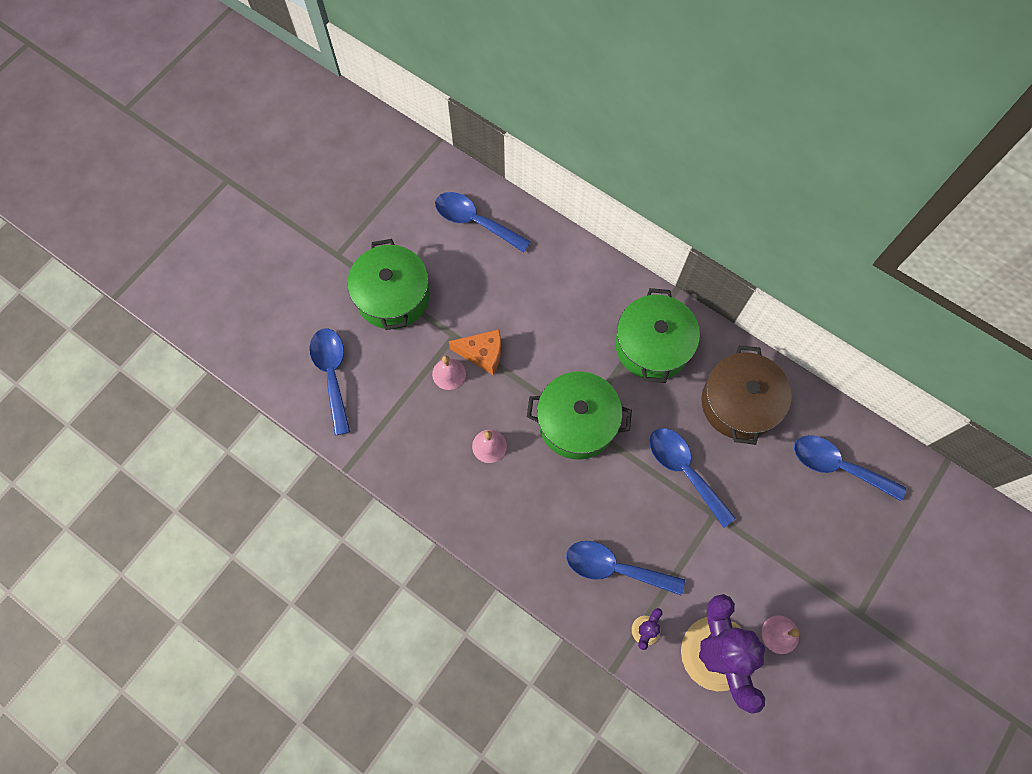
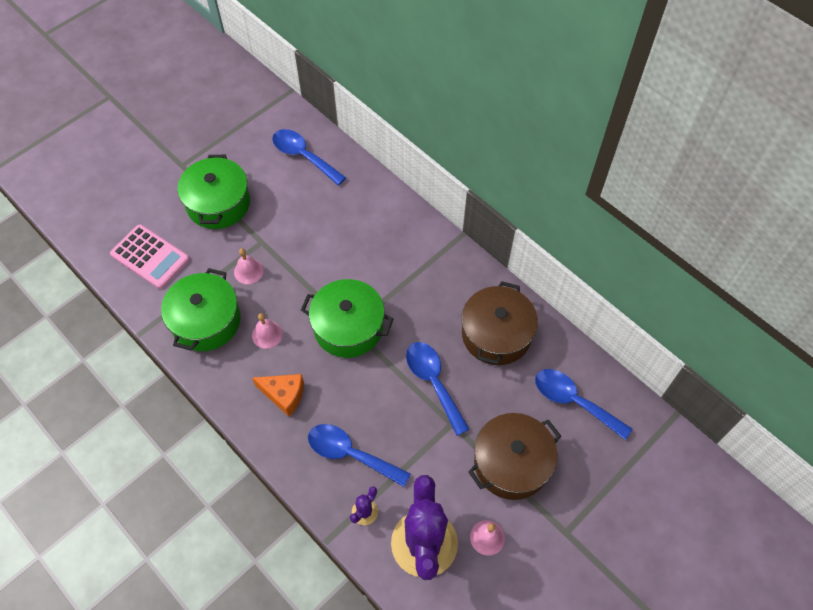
camera: 10 degrees right, 10 degrees down
blue spoon [309,329,350,436] -> pink calculator [110,224,190,289]
orange cheese [449,329,501,375] -> orange cheese moved to [252,374,304,416]
green pot [615,288,700,383] -> green pot moved to [161,268,241,351]
none -> brown pot [468,413,561,500]

